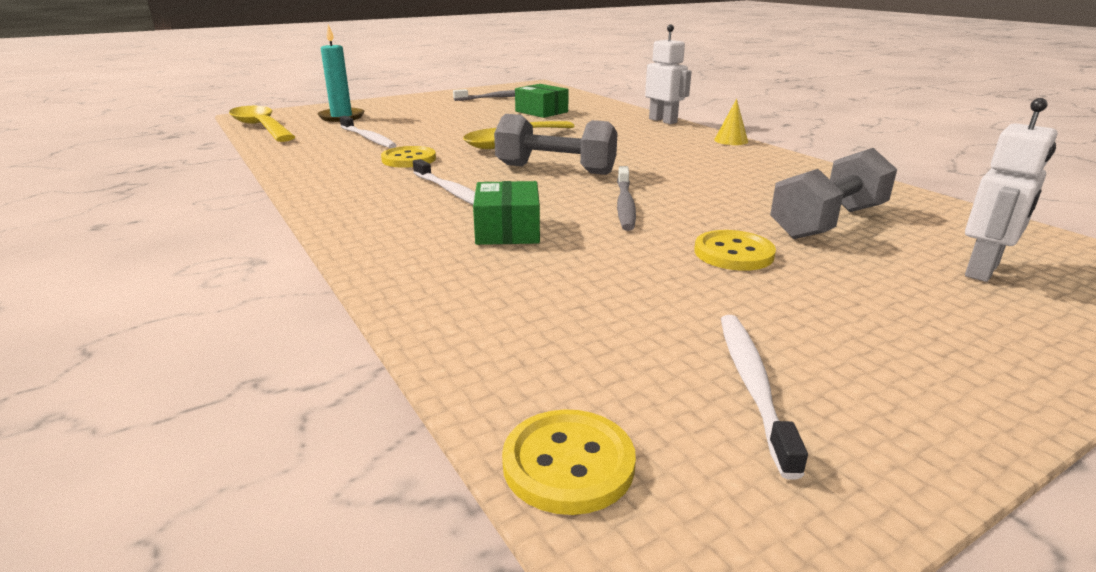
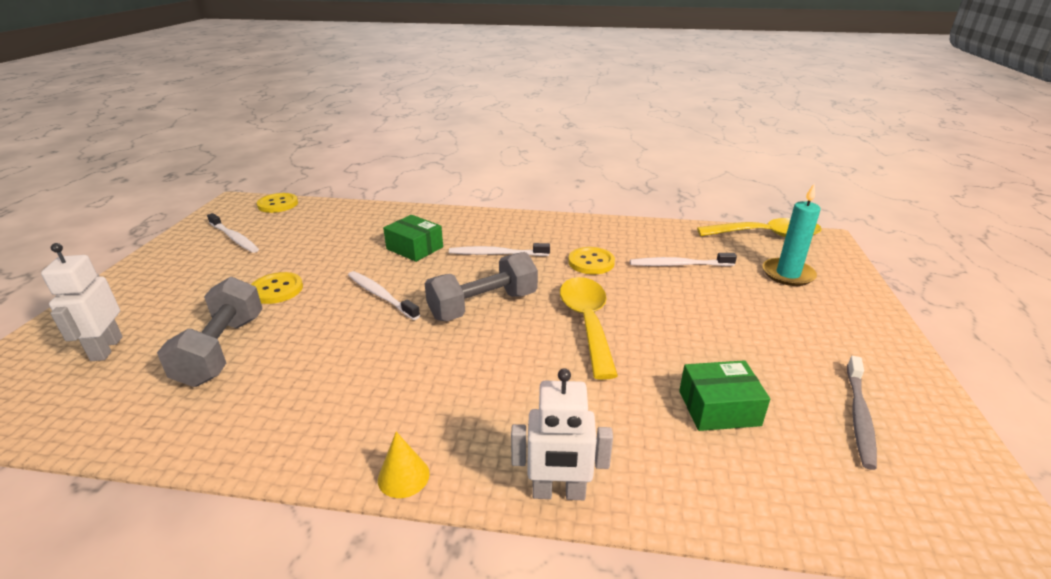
camera: 130 degrees right, 5 degrees up
grey toothbrush [617,166,636,231] -> white toothbrush [348,271,420,320]

